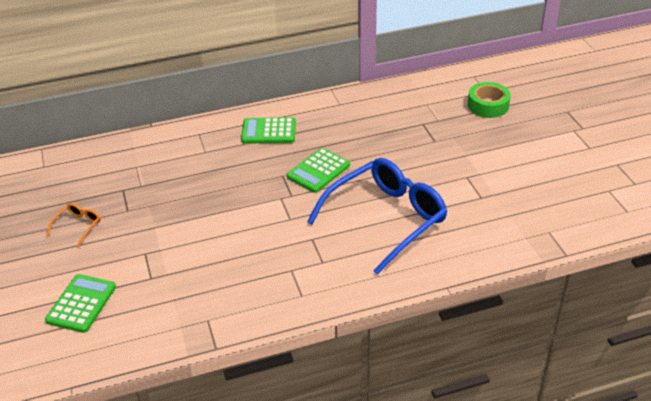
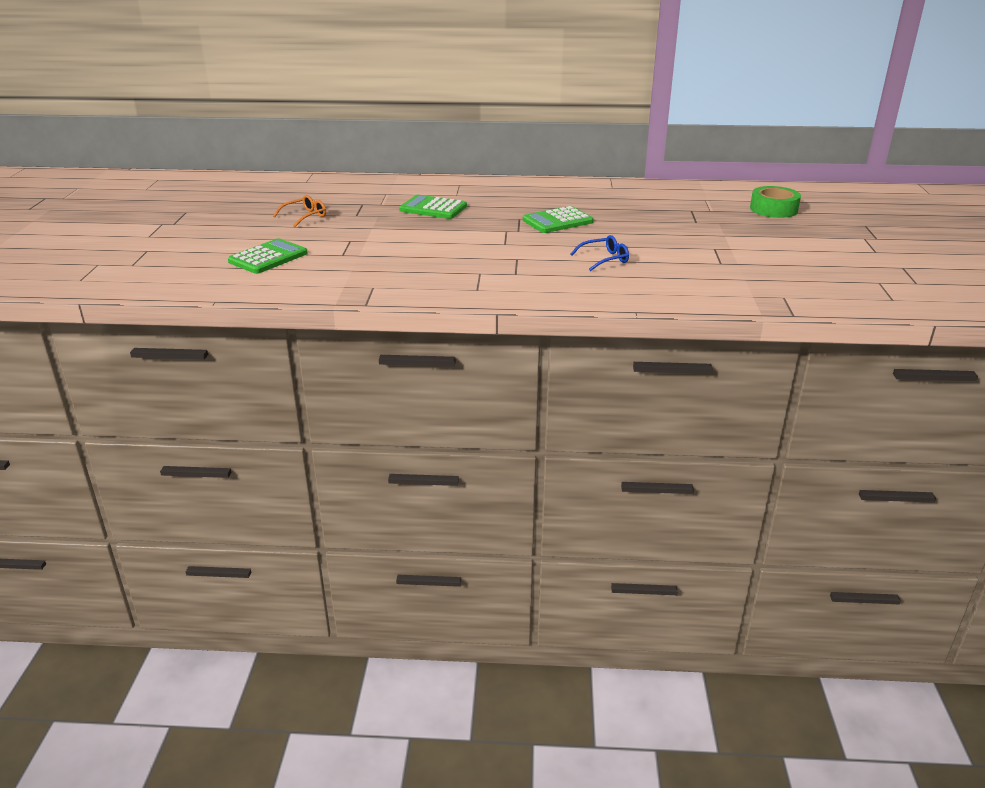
camera: 20 degrees right, 10 degrees down
green calculator [241,117,296,144] -> green calculator moved to [399,195,467,219]
blue glasses [308,158,447,275] -> blue glasses [570,235,629,271], size x0.40

